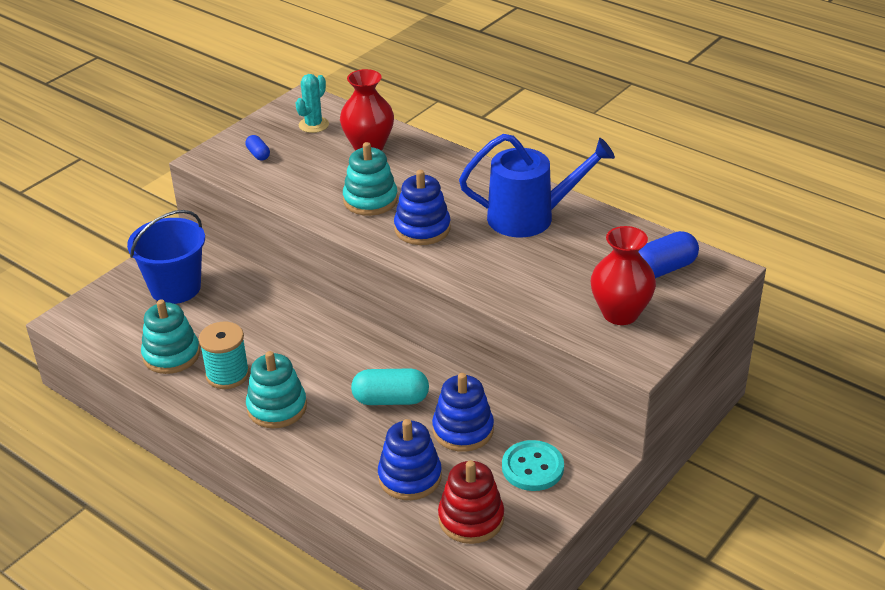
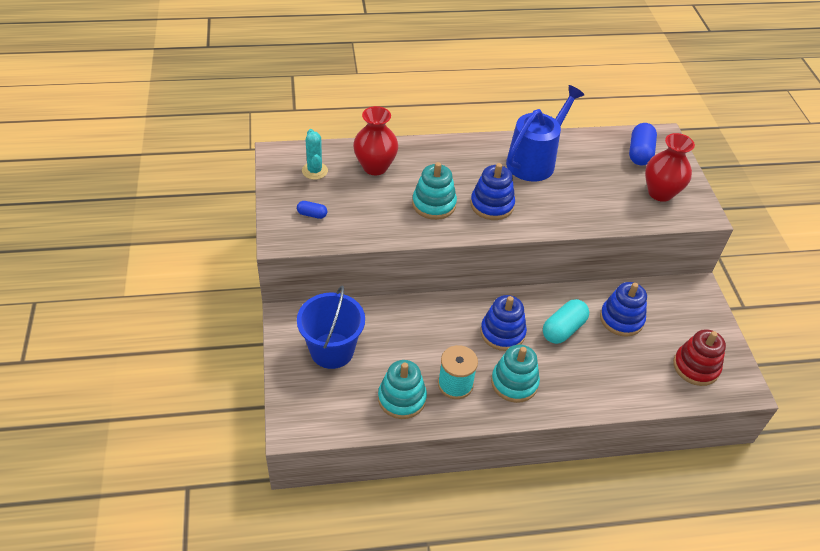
camera: 50 degrees left, 10 degrees up
blue stacking toy [378,419,442,500] -> blue stacking toy moved to [481,295,527,351]
turquoise button [502,440,564,491] -> none

